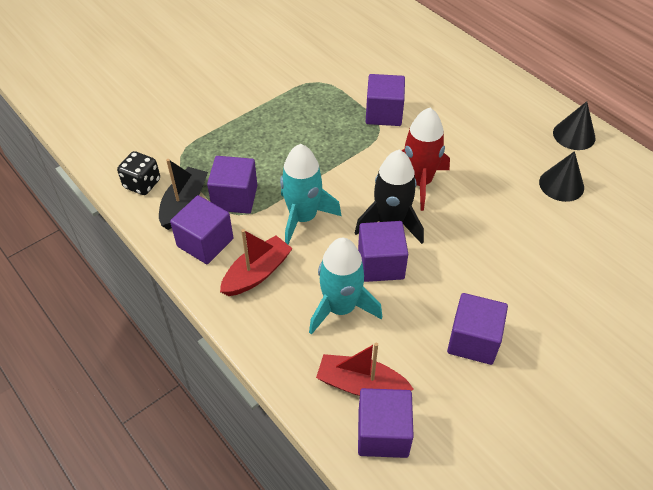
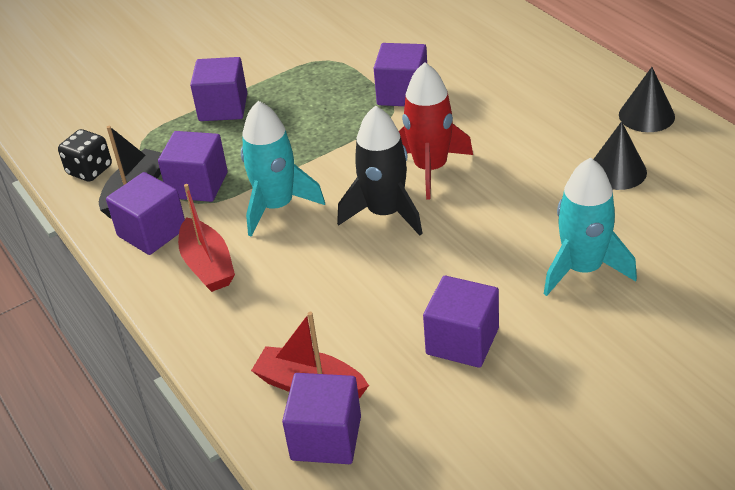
camera: 10 degrees right, 10 degrees down
red boat [220,229,293,296] -> red boat turned 105 degrees clockwise [178,184,235,292]
turquoise rocket [309,238,382,335] -> turquoise rocket moved to [544,157,637,296]
purple cube [358,221,408,282] -> purple cube moved to [190,57,247,121]

